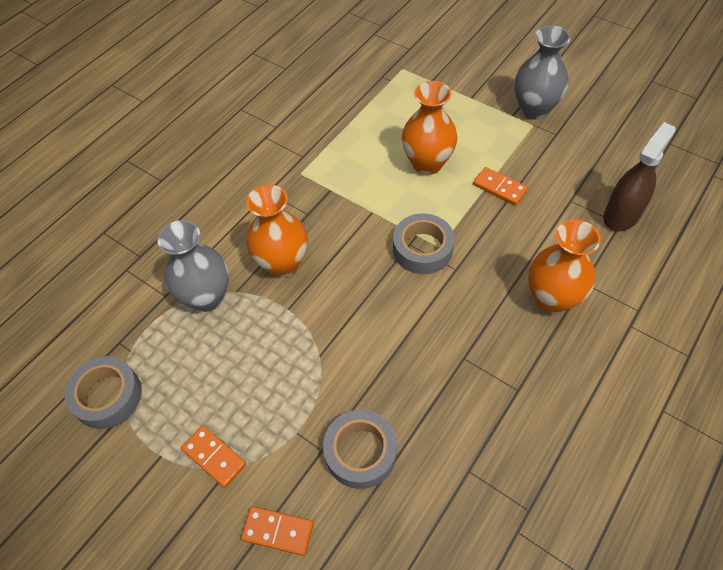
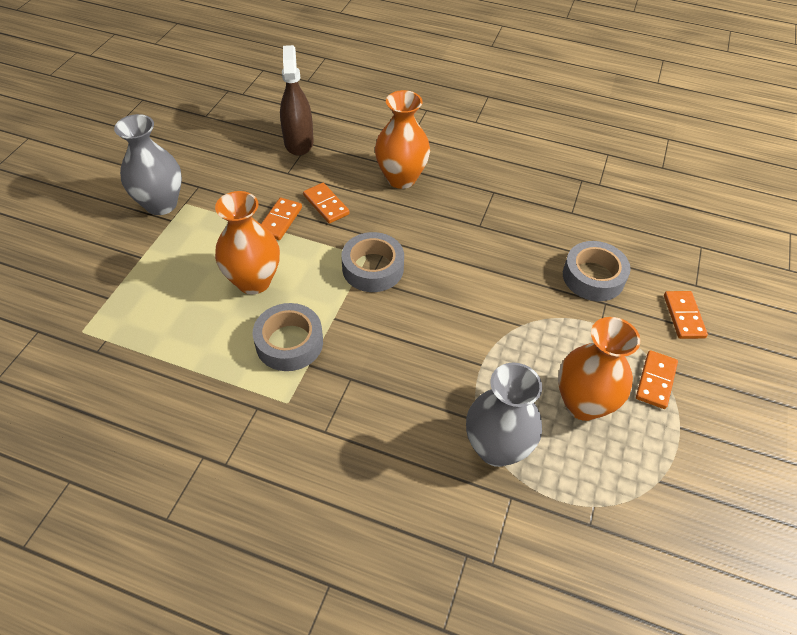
camera: 110 degrees left, 5 degrees down
grey tape [64,356,142,429] -> grey tape moved to [253,303,323,371]
orange vase [246,185,308,277] -> orange vase moved to [558,317,640,421]
brown spray bottle [603,122,676,232] -> brown spray bottle turned 60 degrees clockwise [280,45,314,156]
none -> orange domino [303,183,350,224]

